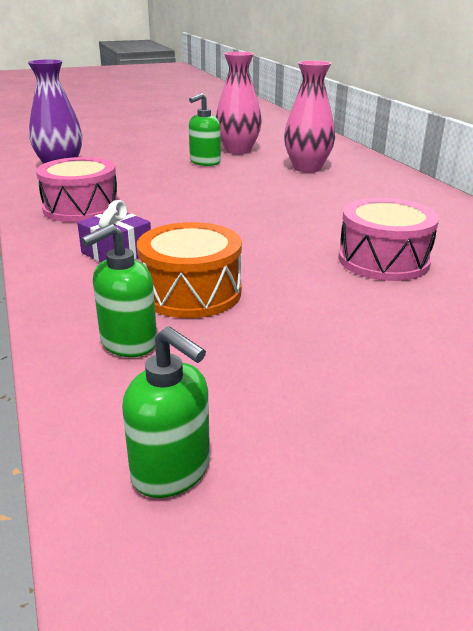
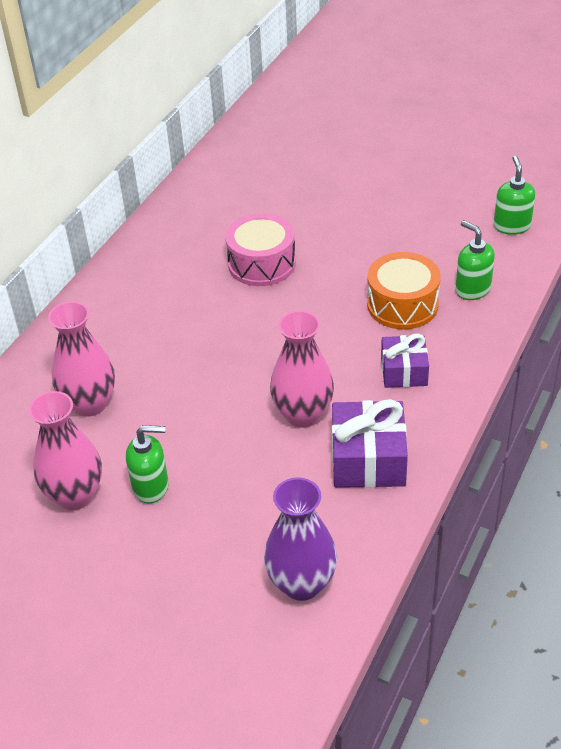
camera: 130 degrees left, 15 degrees up
pink drum [36,157,118,222] -> purple gift [332,399,408,488]
green soap dispenser [81,224,157,357] -> green soap dispenser turned 135 degrees counterclockwise [455,220,495,300]
none -> pink vase [270,310,334,428]

